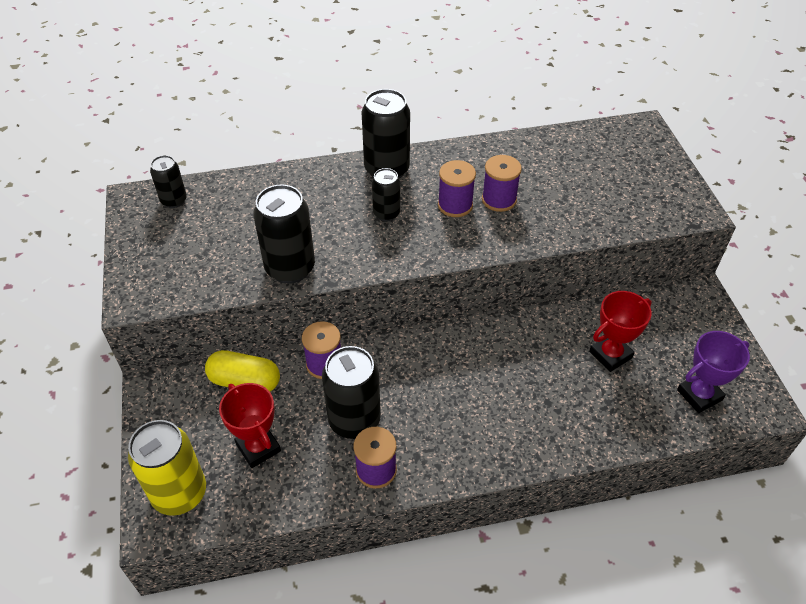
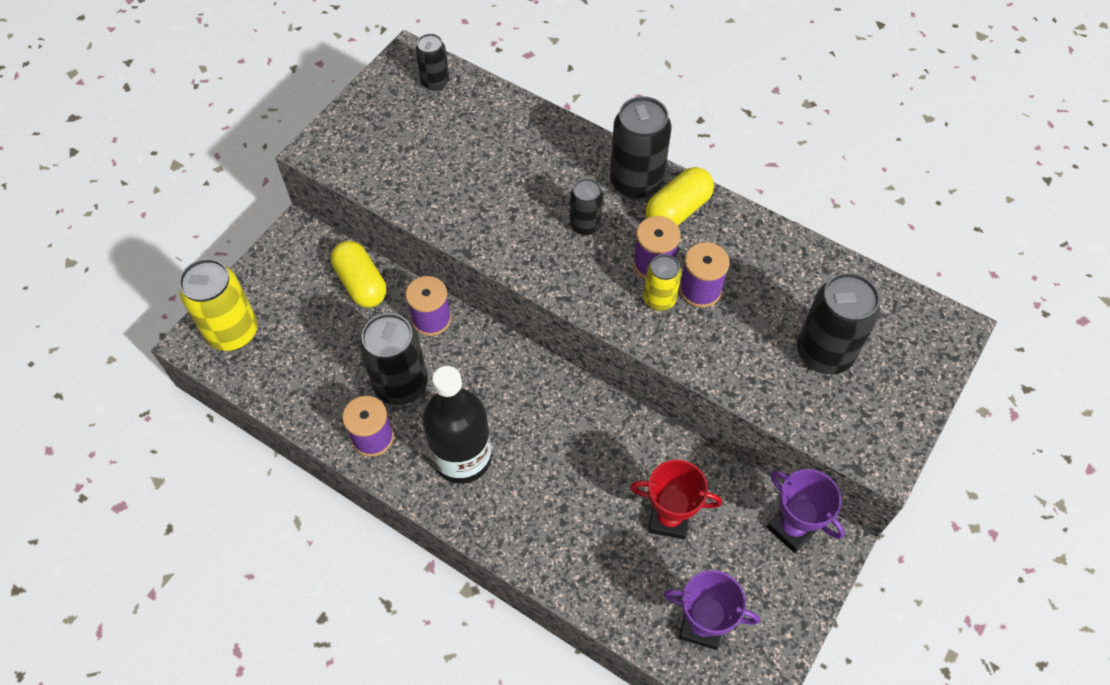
camera: 45 degrees right, 10 degrees up
red trophy [219,383,281,468] -> none
black can [253,184,315,284] -> black can moved to [797,273,880,374]
none -> black bottle [423,366,492,484]
none -> yellow can [644,254,682,311]
none -> yellow capsule [646,167,714,226]
none -> purple trophy [767,469,845,553]

